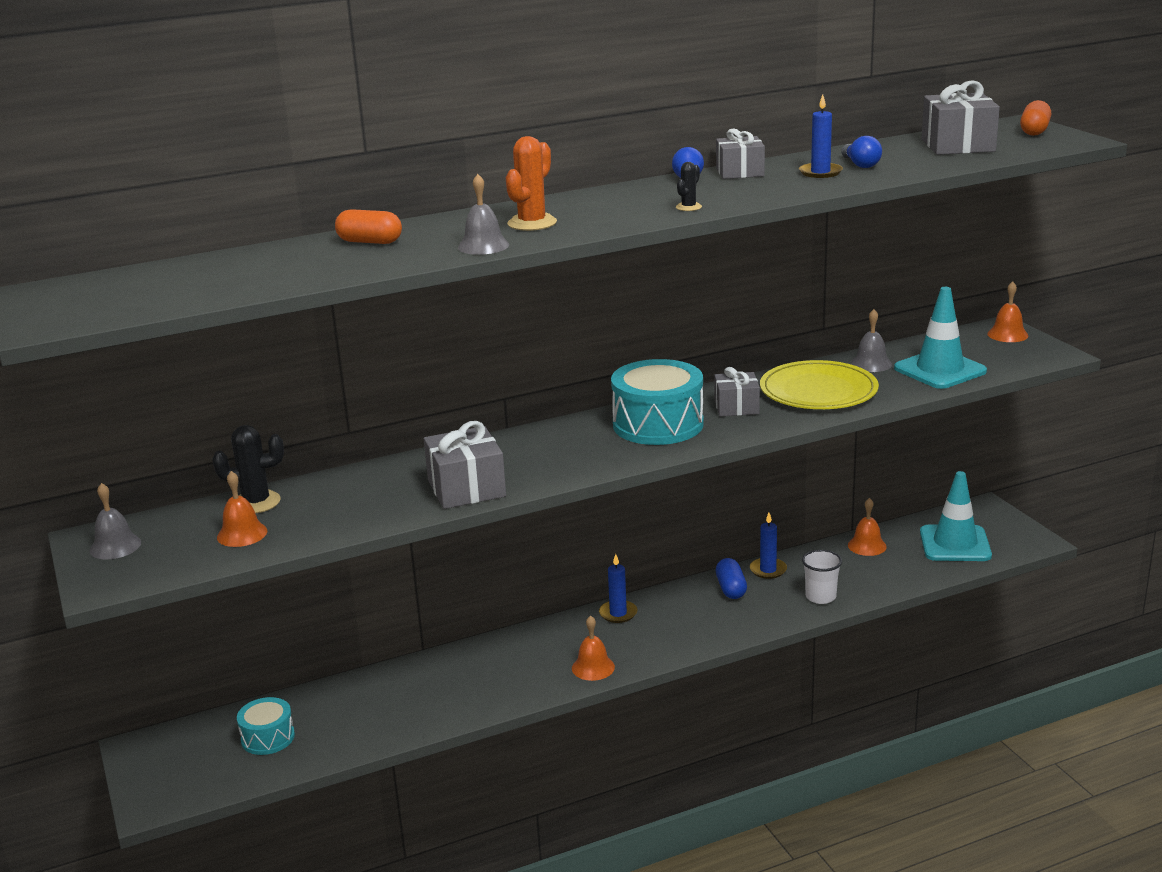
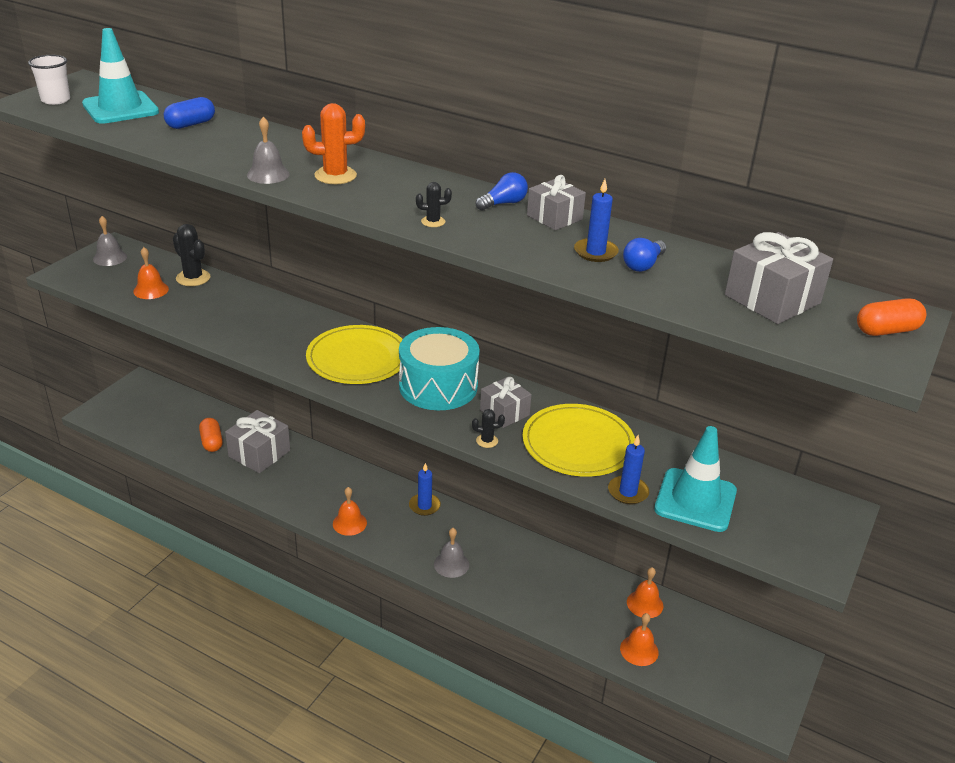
camera: 50 degrees right, 10 degrees up
turquoise drum [237,697,295,755] -> none
orange capsule [335,209,402,244] -> orange capsule moved to [199,418,223,452]
grey gift [424,421,506,509] -> grey gift moved to [225,410,290,473]
blue capsule [716,558,747,599] -> blue capsule moved to [164,97,215,129]
blue candle [750,513,787,579] -> blue candle moved to [608,435,649,504]
white cup [802,550,842,604] -> white cup moved to [28,55,70,105]
grey bell [851,309,892,372] -> grey bell moved to [434,528,469,578]
turquoise traffic cone [920,471,992,561] -> turquoise traffic cone moved to [82,28,159,124]
orange bell [987,281,1028,342] -> orange bell moved to [620,613,659,666]
none -> yellow plate [306,325,403,384]
none -> black cactus [472,409,505,448]

